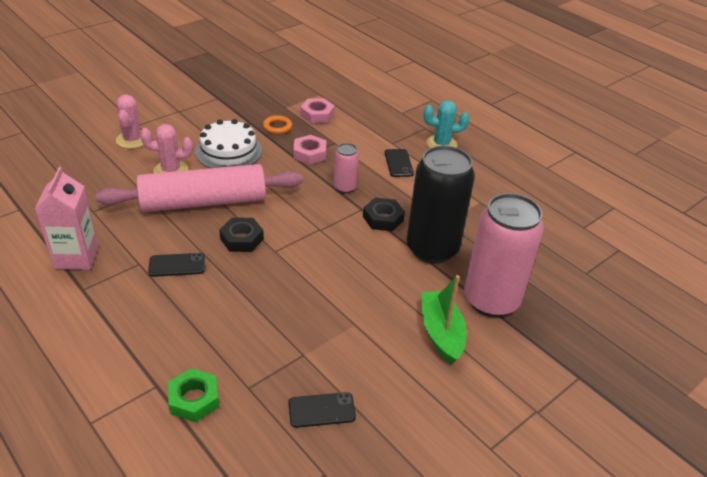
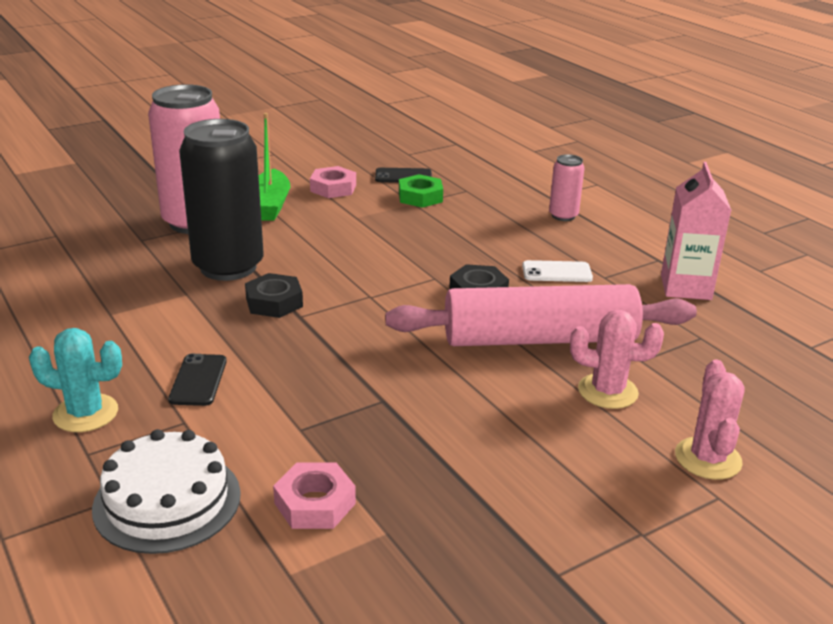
camera: 170 degrees left, 10 degrees down
black phone [148,253,205,277] -> white phone [522,260,593,282]
green nut [168,368,219,422] -> green nut moved to [399,174,443,208]
white cake [195,119,262,168] -> white cake moved to [92,429,241,554]
orange ring [263,115,292,134] -> none
pink nut [293,135,326,165] -> pink nut moved to [310,166,356,198]
pink can [333,143,359,194] -> pink can moved to [549,154,585,221]

